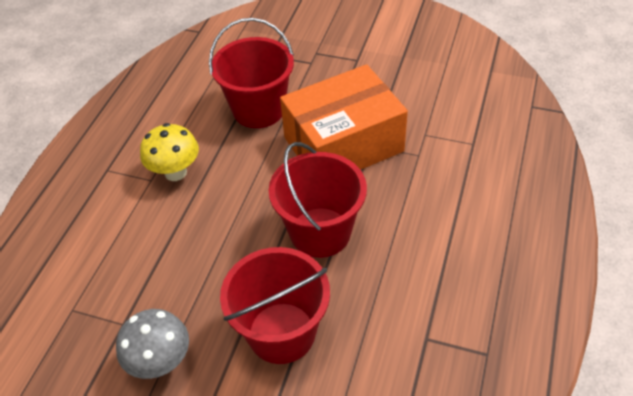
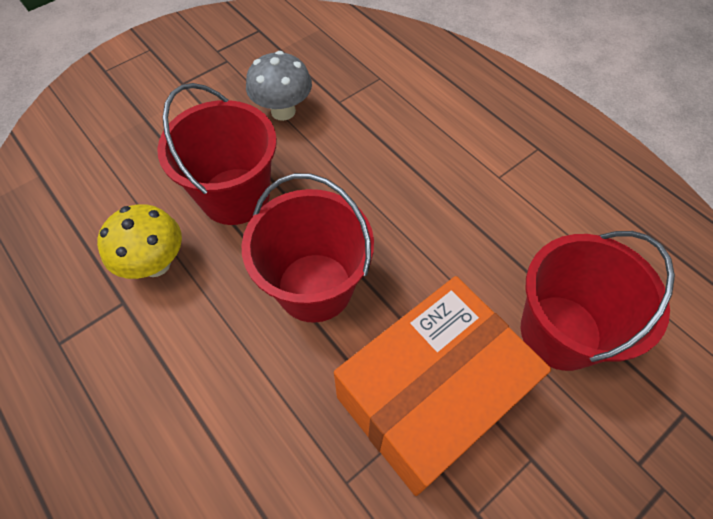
camera: 120 degrees right, 10 degrees up
yellow mushroom [140,123,199,181] -> yellow mushroom moved to [97,204,182,279]
orange box [280,64,408,170] -> orange box turned 45 degrees clockwise [334,276,551,496]

